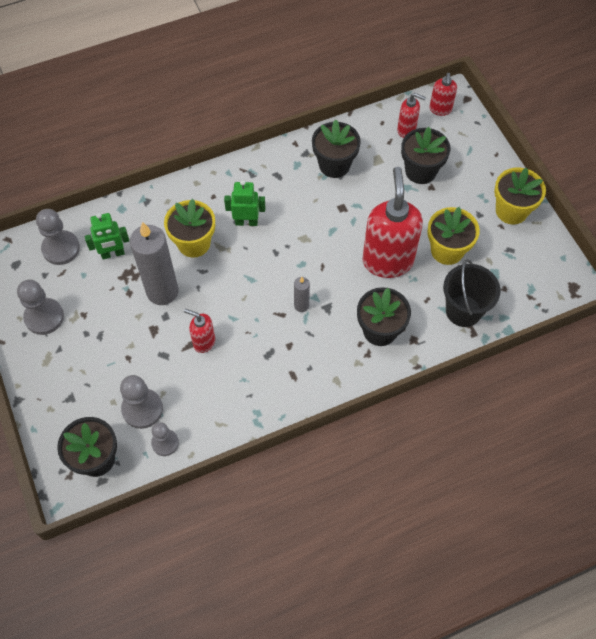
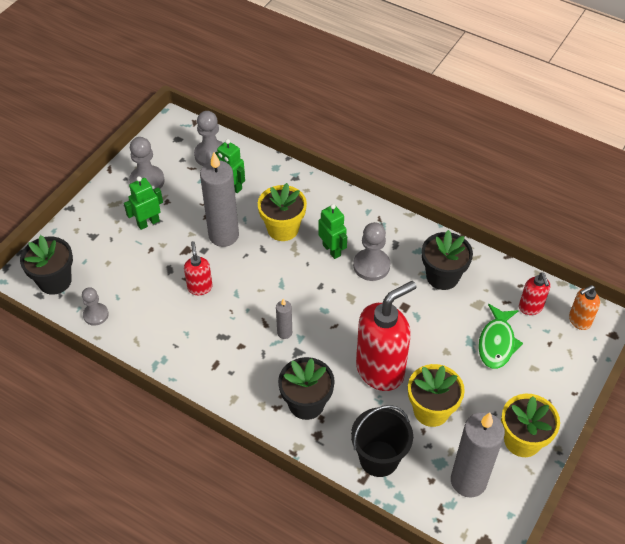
camera: 55 degrees right, 10 degrees down
grey pawn [120,375,163,429] -> grey pawn moved to [353,222,390,281]
black flower pot [401,127,450,184] -> green fish [478,304,523,369]
red soap dispenser [429,73,457,116] -> orange soap dispenser [569,285,600,330]
none -> green robot [124,176,163,230]
none -> grey candle [451,412,505,498]

